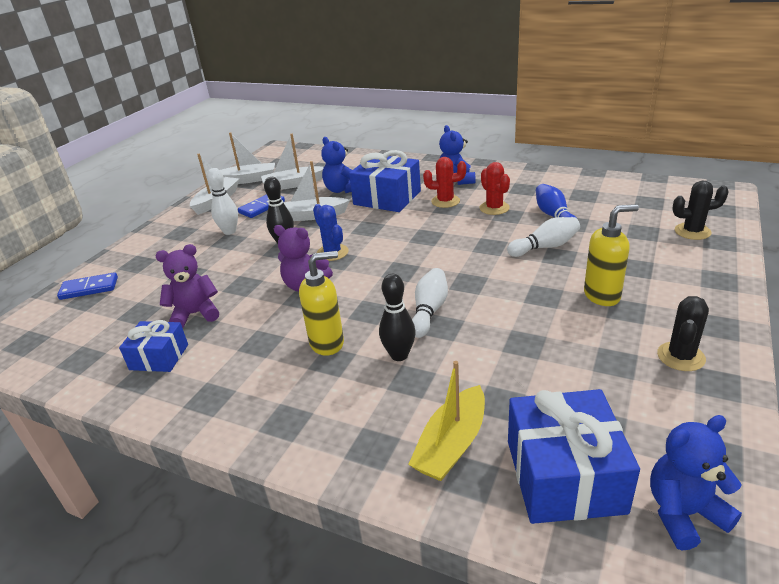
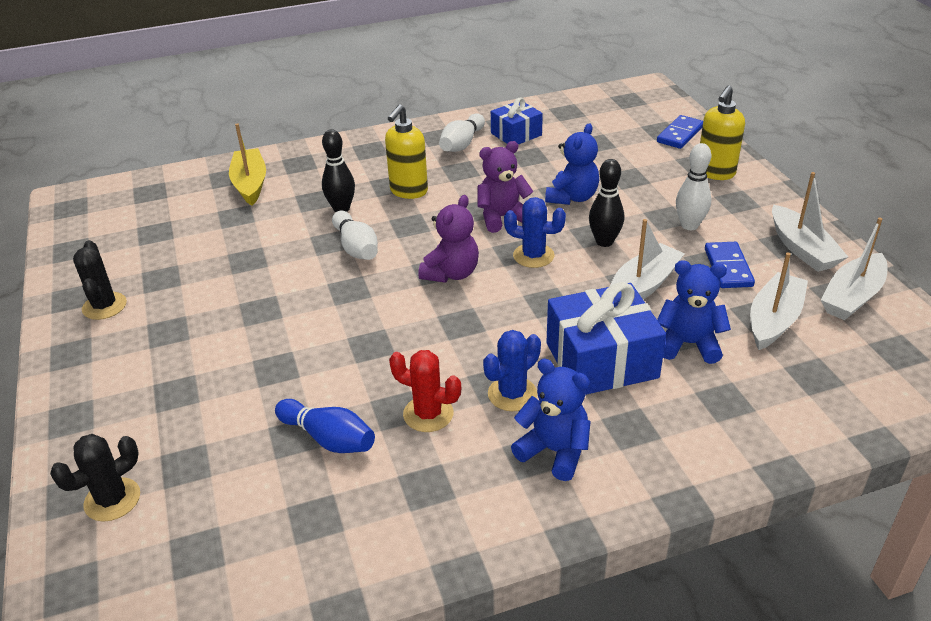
camera: 135 degrees right, 5 degrees up
purple teddy bear [156,244,219,328] -> purple teddy bear moved to [418,195,479,283]
red cactus [423,157,466,208] -> blue cactus [483,330,541,411]
white bowling pin [507,217,580,257] -> white bowling pin moved to [439,113,485,152]
blue gift [508,389,640,524] -> none
yellow soap dispenser [584,204,639,306] -> yellow soap dispenser moved to [700,85,745,180]
blue teddy bear [650,415,742,551] -> blue teddy bear moved to [545,123,599,205]

